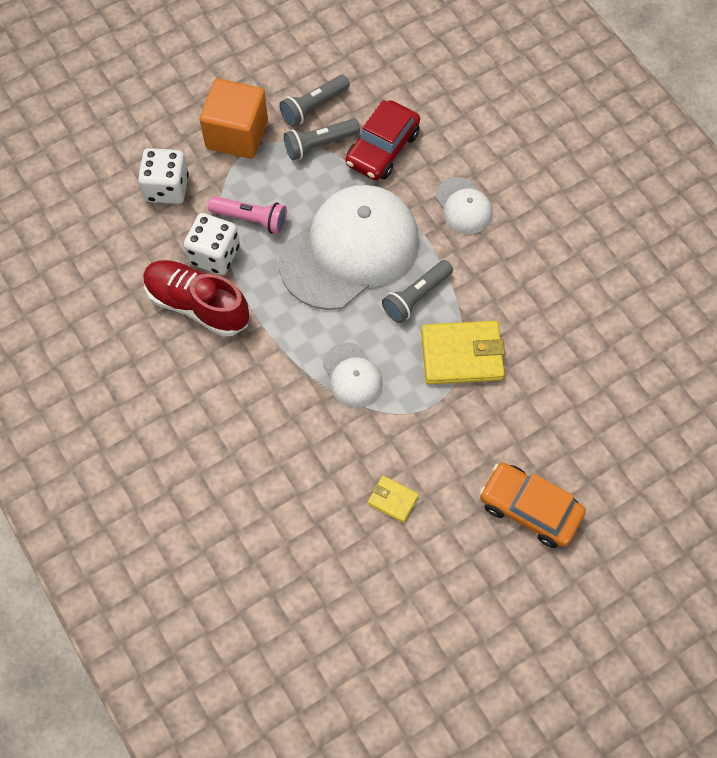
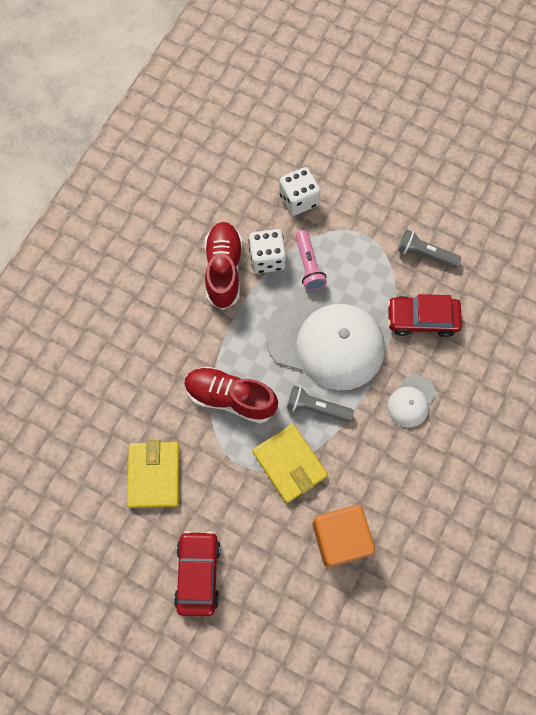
camera: 60 degrees right, 5 degrees up
orange cube [200,79,268,159] -> orange cube moved to [313,505,375,567]
grey flashlight [284,119,360,160] -> none
white cap [323,343,383,408] -> red shoe [184,367,278,423]
yellow wallet [368,476,419,523] -> yellow wallet [127,440,180,508], size x1.97
orange car [480,462,586,548] -> red car [174,531,221,616]

